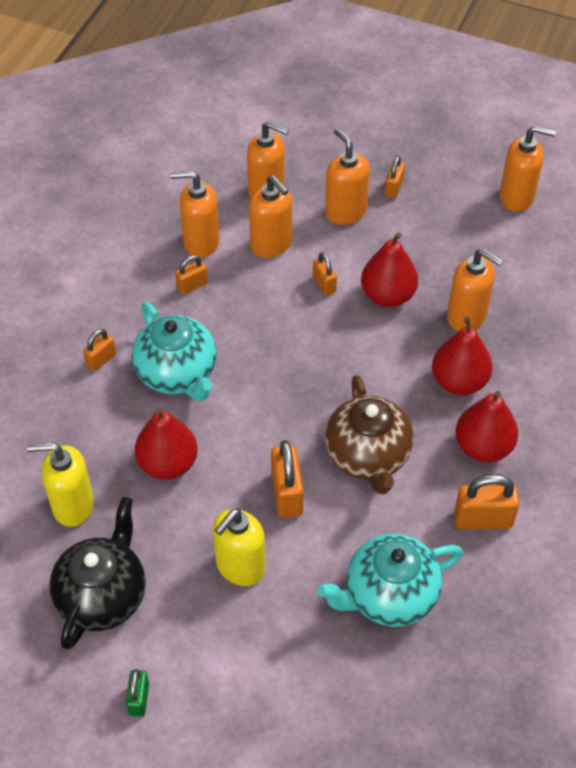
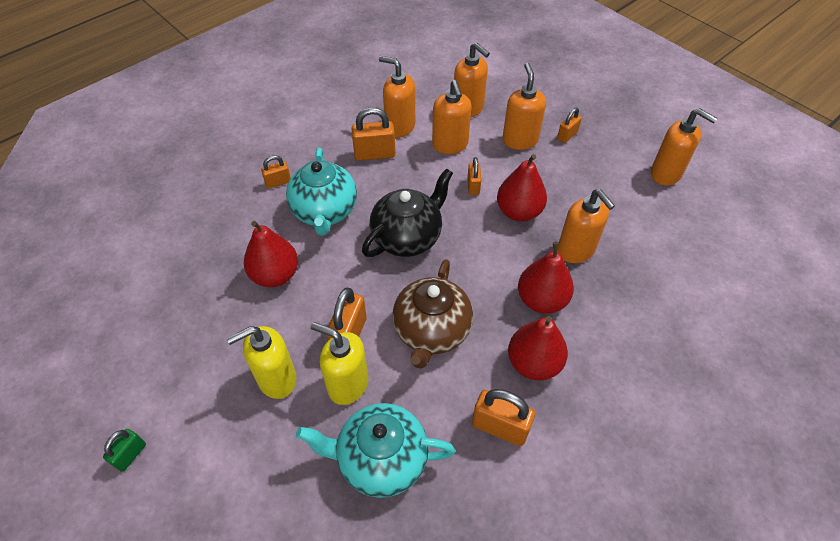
camera: 25 degrees right, 0 degrees up
yellow soap dispenser [27,442,94,527] -> yellow soap dispenser moved to [311,322,368,405]
black teapot [49,497,146,650] -> black teapot moved to [362,168,453,257]
orange padlock [175,255,208,295] -> orange padlock [351,107,396,161], size x1.67

